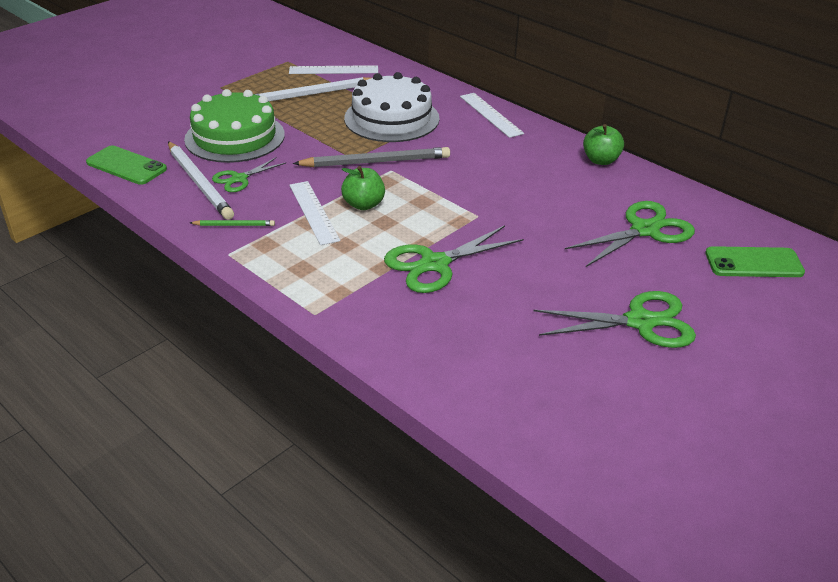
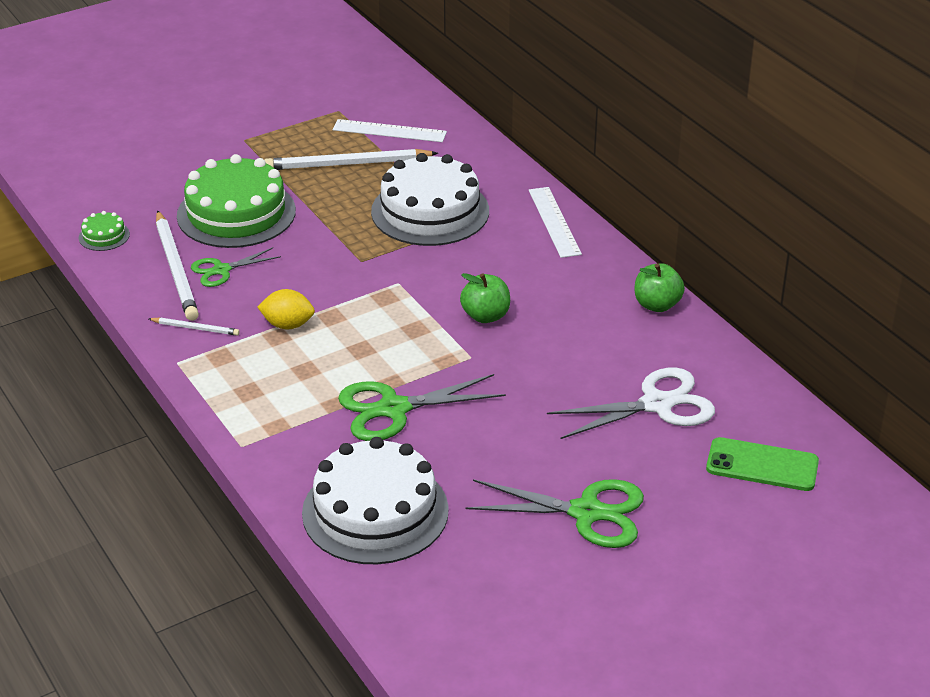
camera: 15 degrees right, 0 degrees up
green phone [86,145,167,185] -> green cake [79,211,130,251]
green pencil [190,220,275,226] -> white pencil [149,317,240,336]
white ruler [289,181,340,245] -> yellow lemon [257,289,315,329]
grey pencil [293,147,450,167] -> none
green apple [341,166,385,210] -> green apple moved to [460,273,510,323]
green scissors [565,201,695,267] -> white scissors [547,368,715,439]
none -> white cake [302,437,449,564]

